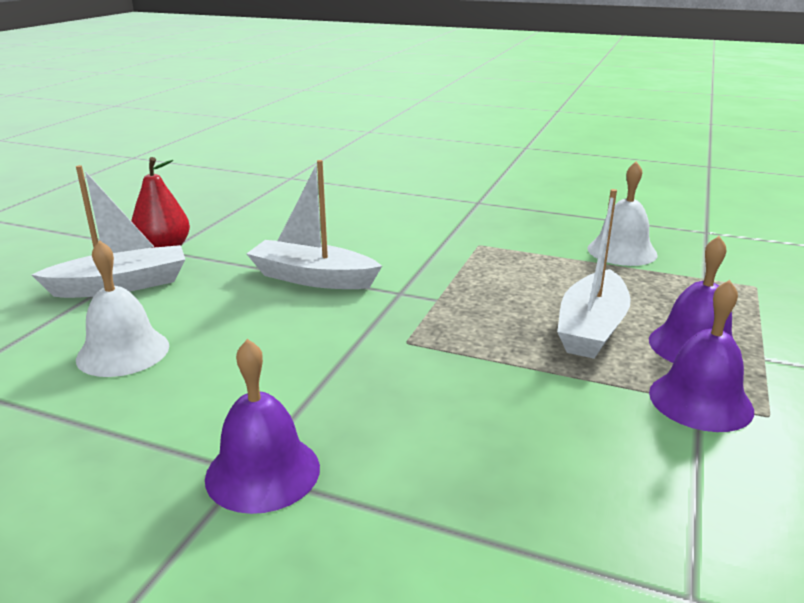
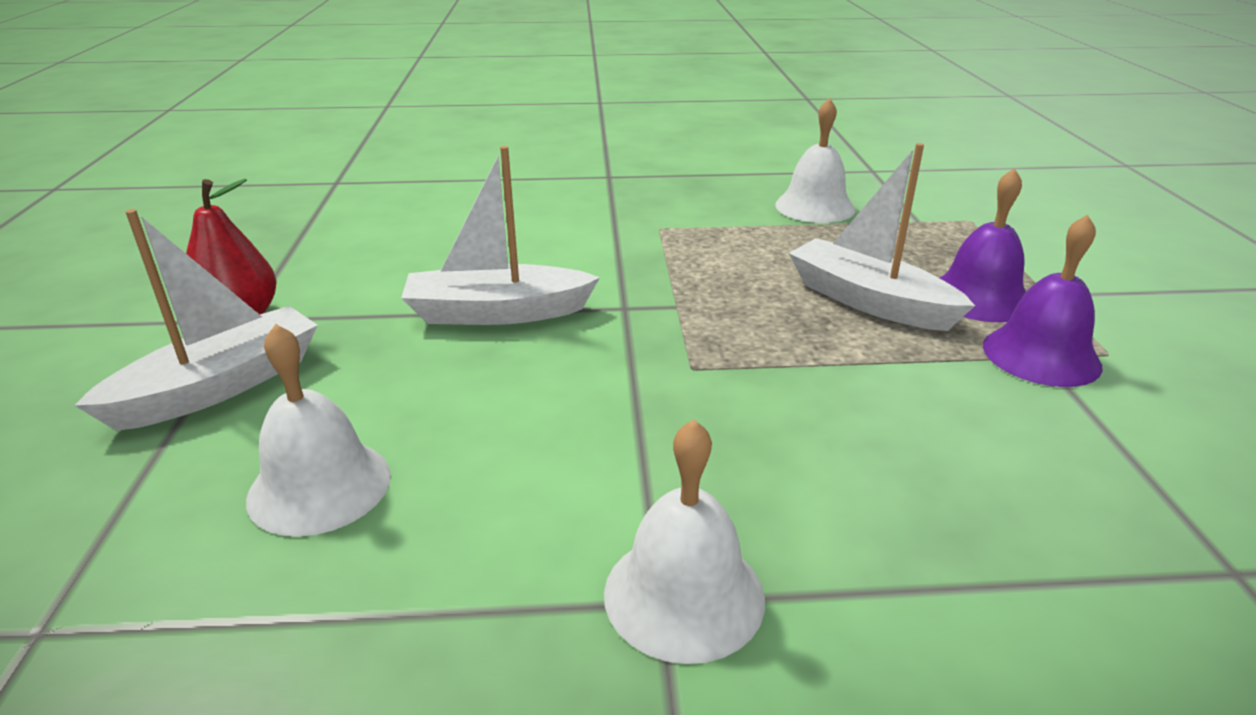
camera: 25 degrees left, 5 degrees up
purple bell [205,339,320,514] -> white bell [604,419,765,664]
white boat [557,189,631,359] -> white boat turned 135 degrees clockwise [789,143,975,331]

